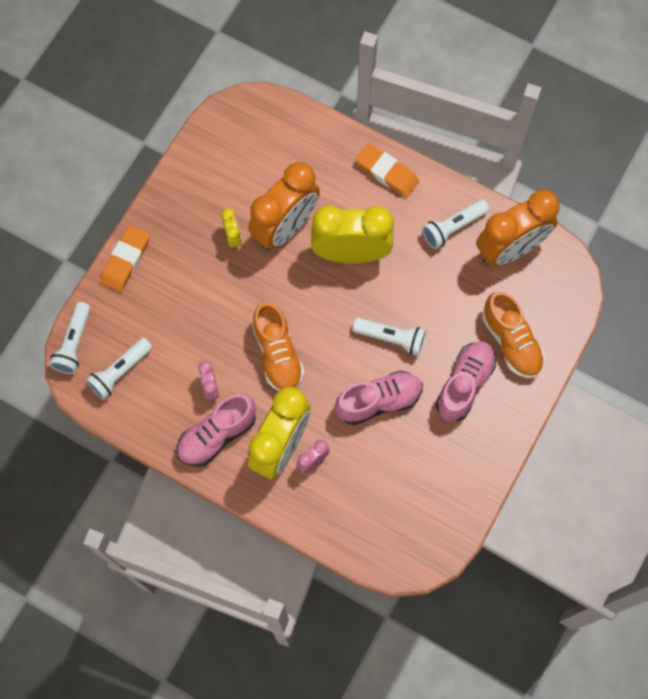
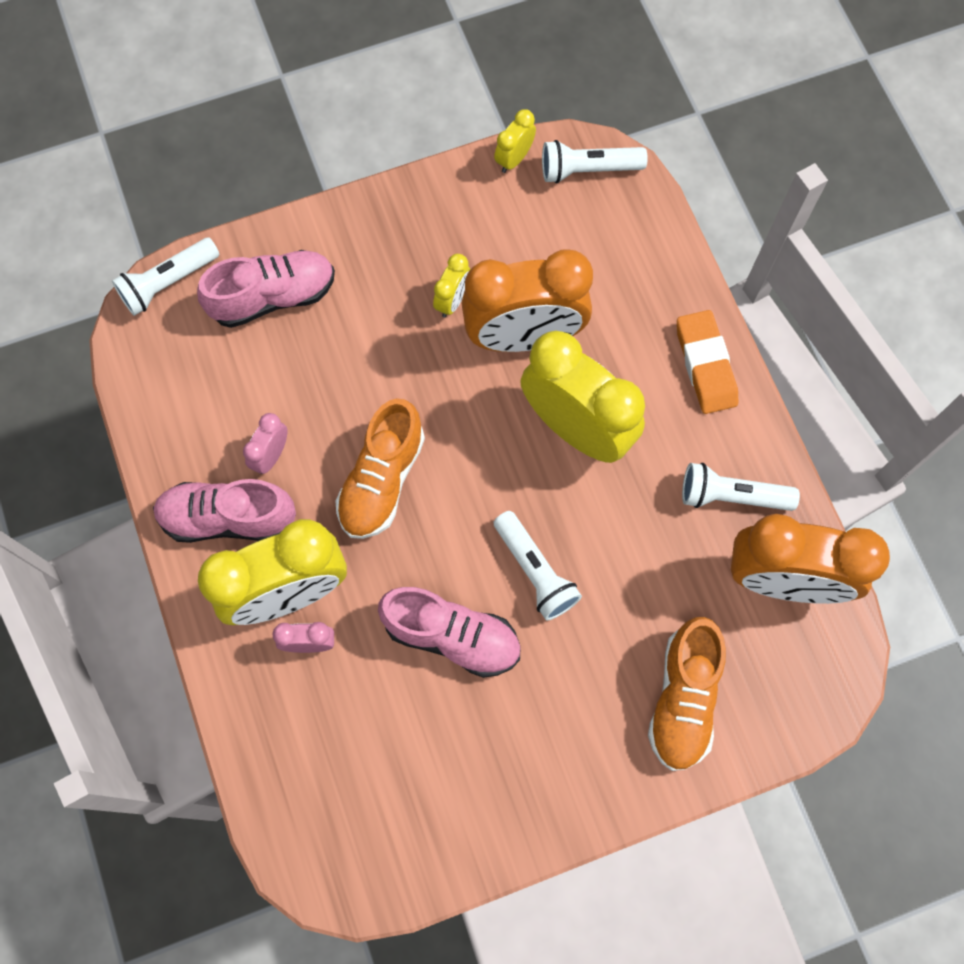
camera: 40 degrees right, 0 degrees up
white flashlight [86,338,152,400] -> white flashlight moved to [542,140,648,183]
orange eraser [100,225,150,292] -> none
pink shoe [436,341,496,422] -> pink shoe moved to [197,250,335,328]
none -> yellow clock [494,109,536,173]

